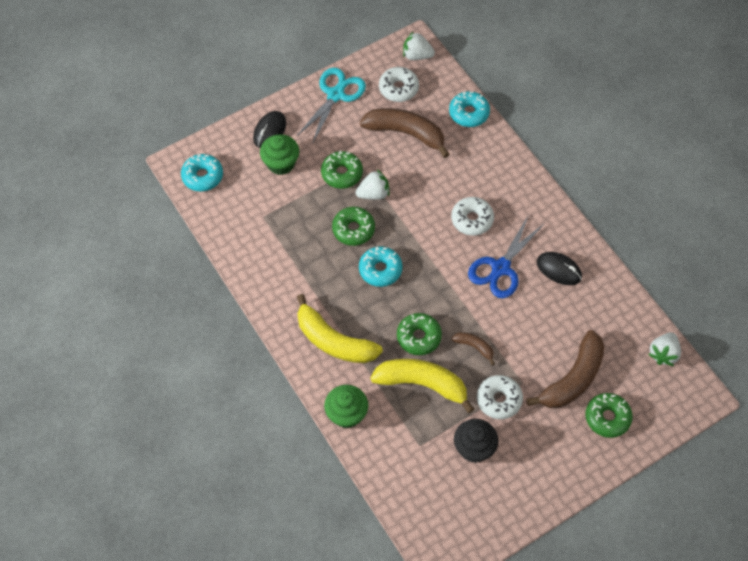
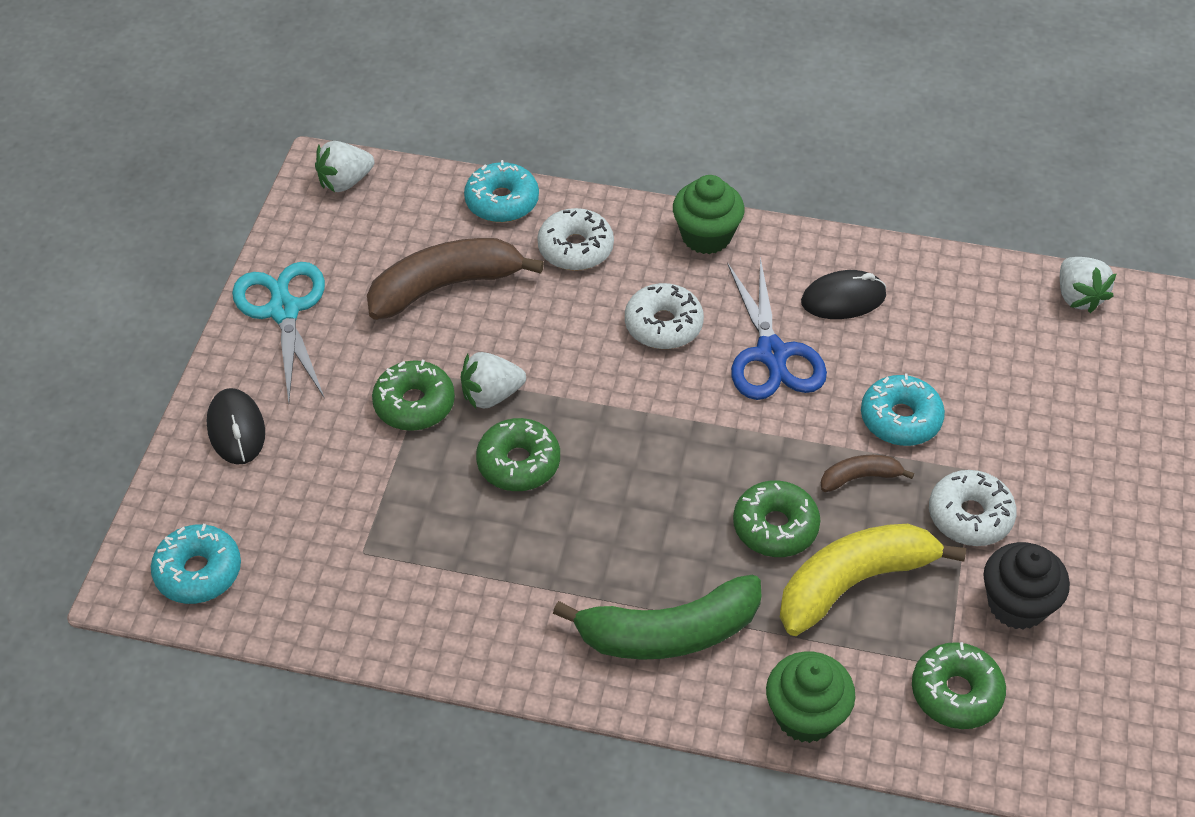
camera: 45 degrees left, 10 degrees down
green cupcake [260,134,299,175] -> green cupcake moved to [673,175,745,254]
yellow banana [297,294,383,363] -> green banana [553,575,761,660]
white strawberry [356,170,389,200] -> white strawberry turned 135 degrees counterclockwise [461,352,526,409]
turquoise donut [359,246,403,287] -> turquoise donut moved to [861,374,945,446]
white donut [379,67,419,102] -> white donut moved to [537,208,614,271]
brown banana [527,330,604,408] -> none
green donut [586,393,633,438] -> green donut moved to [912,642,1006,729]

